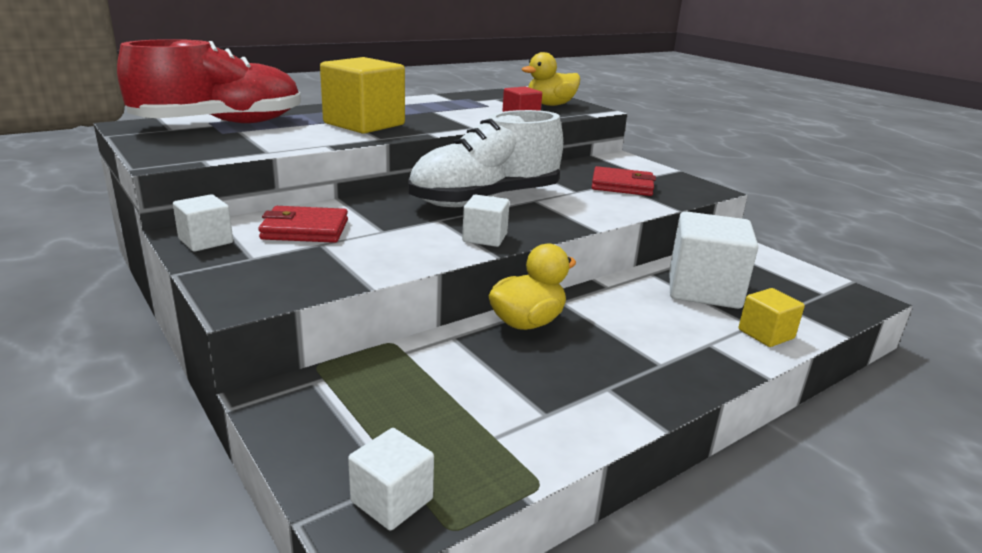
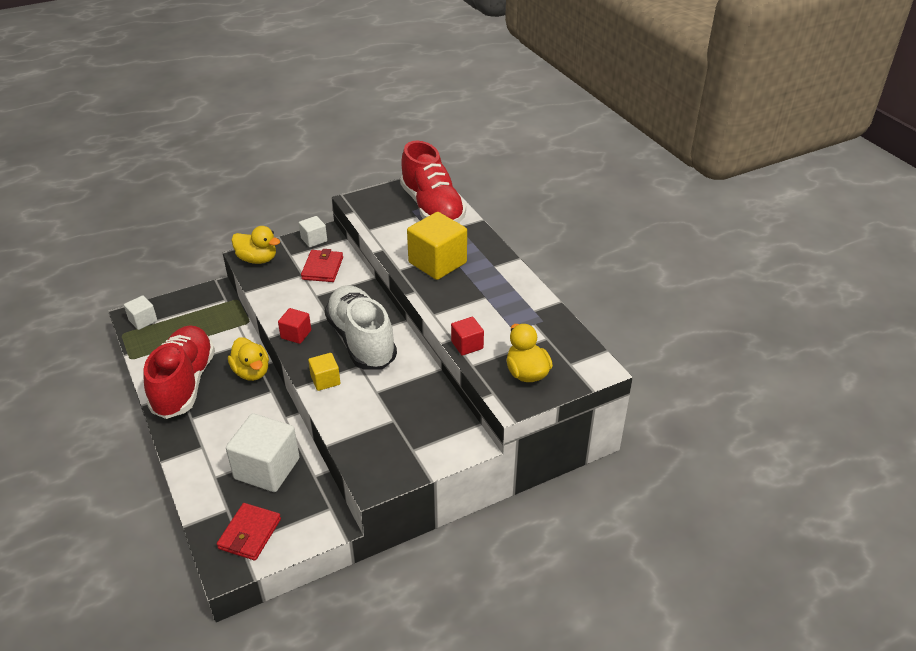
camera: 100 degrees right, 15 degrees up
white cube [462,194,510,247] -> red cube [278,308,311,344]
red wallet [592,166,656,196] -> red wallet moved to [217,503,281,561]
yellow cube [738,288,805,347] -> yellow cube moved to [308,353,340,391]
none -> red shoe [144,325,215,419]
none -> yellow duck [232,226,280,264]

